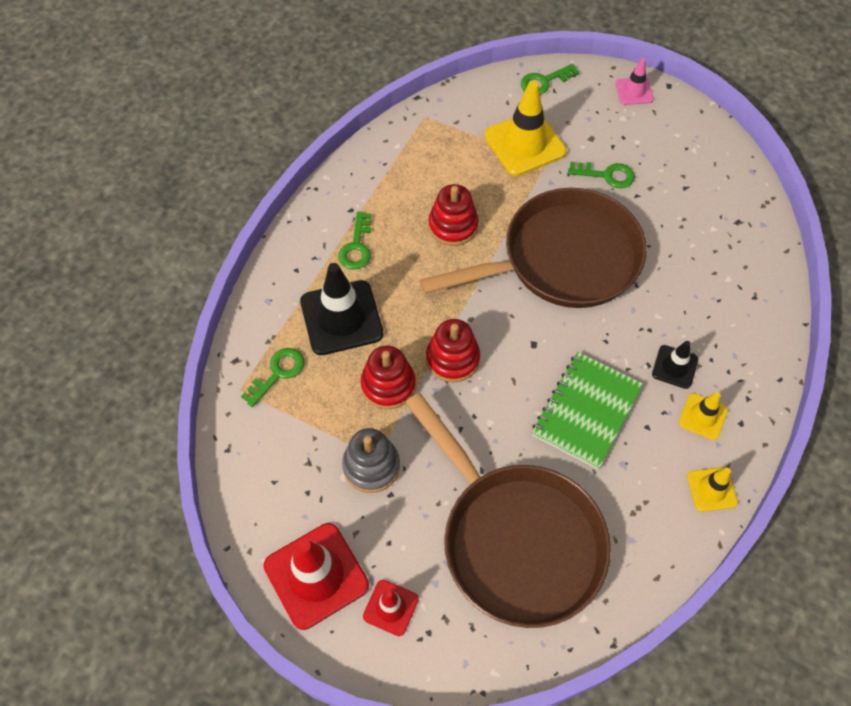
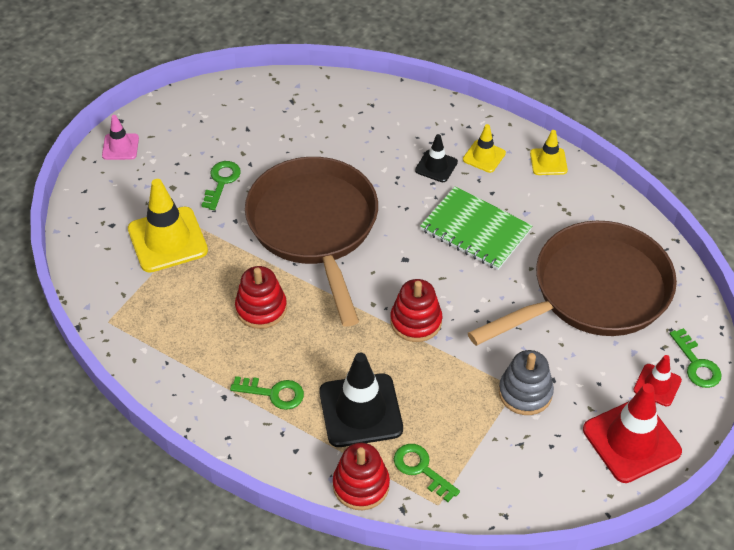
camera: 85 degrees left, 10 degrees down
red stacking toy [361,345,416,409] -> red stacking toy moved to [333,442,390,510]
green key [521,64,579,95] -> green key moved to [670,328,722,388]

